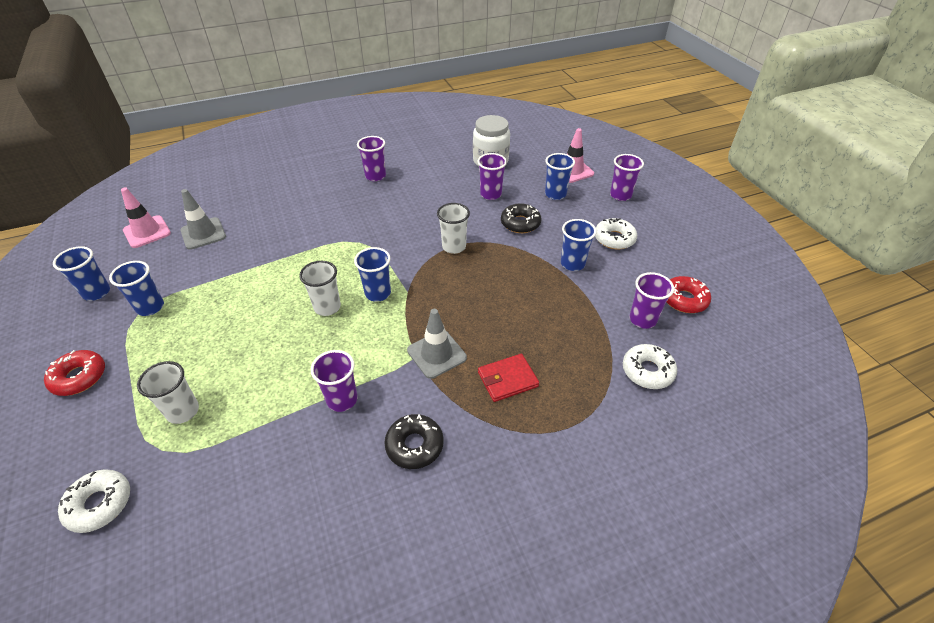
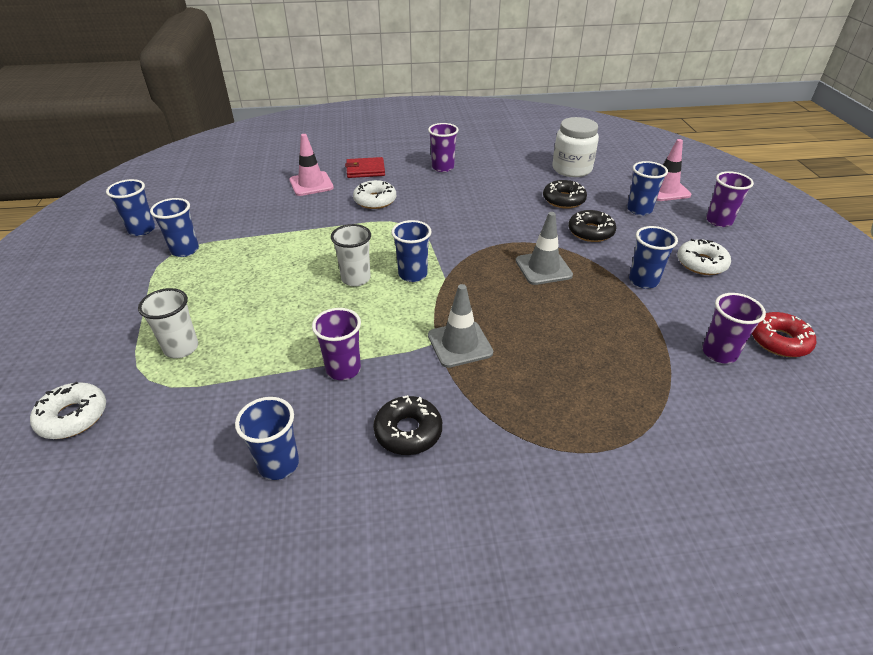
camera: 15 degrees right, 5 degrees down
red donut [44,350,105,396] -> none
pink traffic cone [121,187,171,248] -> pink traffic cone moved to [290,134,334,196]
grey traffic cone [180,189,226,250] -> grey traffic cone moved to [516,212,573,285]
white cup [437,203,470,254] -> none
purple cup [477,153,507,200] -> black donut [543,180,587,209]
red wallet [478,354,539,402] -> red wallet moved to [345,157,385,178]
white donut [623,344,677,389] -> white donut moved to [353,180,396,209]
none -> blue cup [235,397,299,480]

